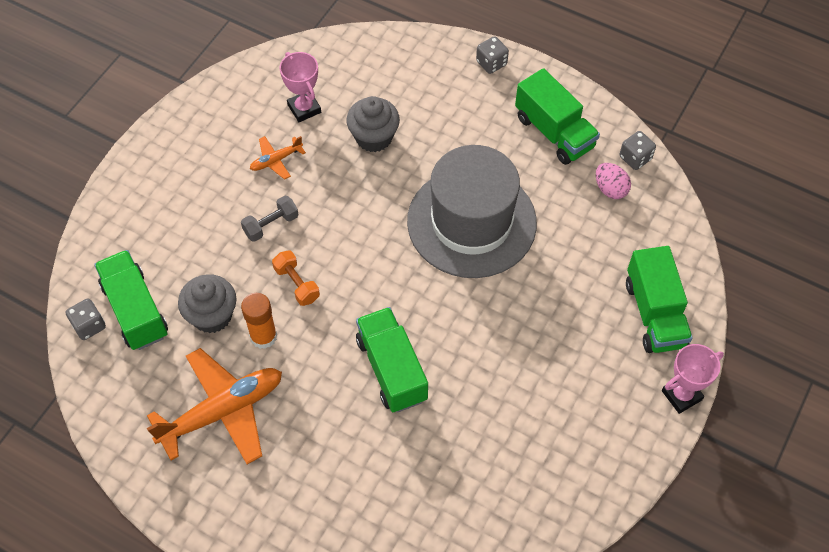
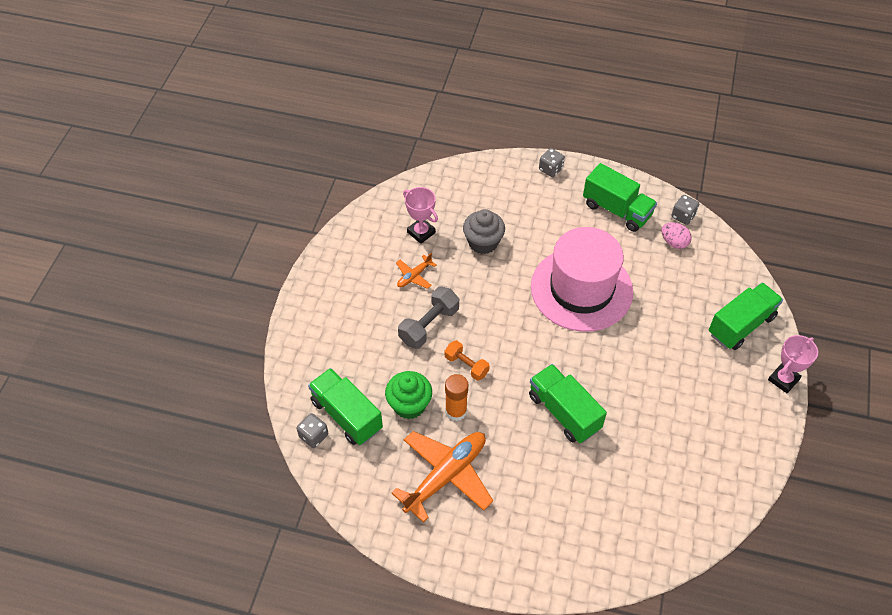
camera: 15 degrees left, 5 degrees down
grey cupcake [178,274,237,333] -> green cupcake [385,371,432,419]
grey dumbbell [241,196,299,242] -> grey dumbbell [398,286,459,349], size x1.51
grey hat [407,145,537,278] -> pink hat [531,227,633,332]
green truck [626,246,693,353] -> green truck turned 105 degrees counterclockwise [709,283,783,350]

